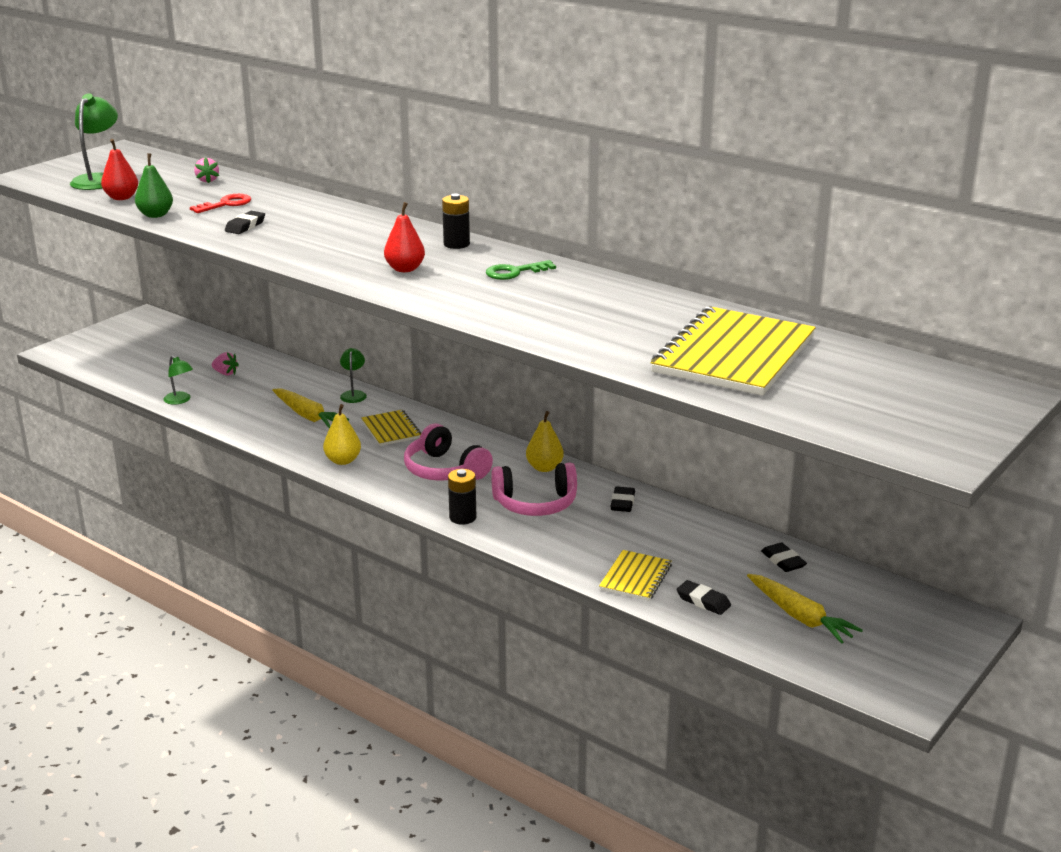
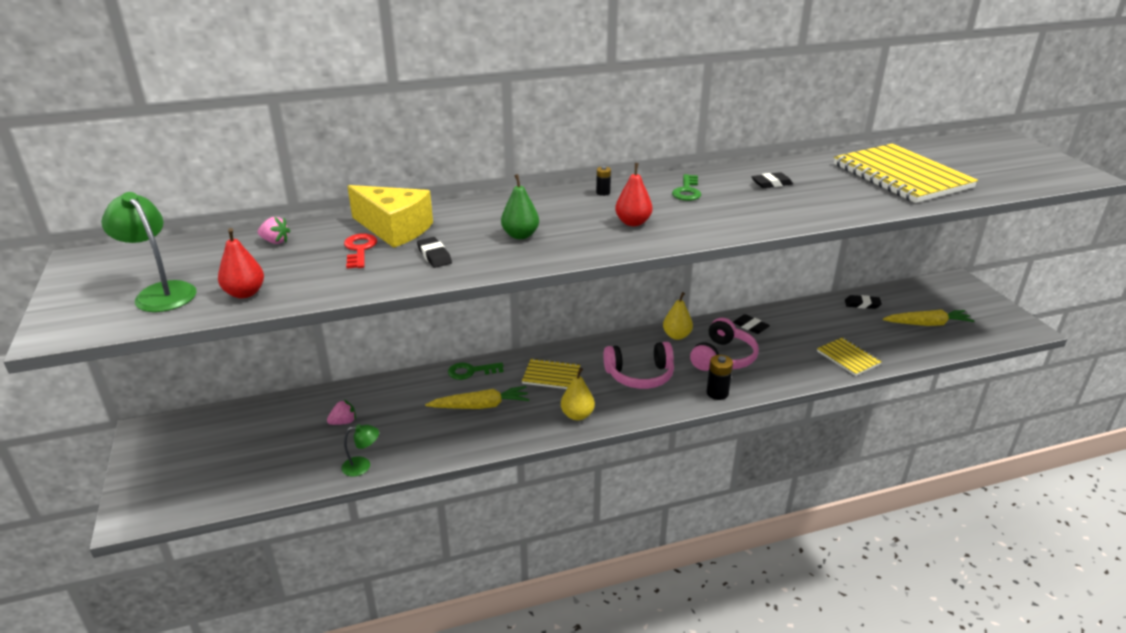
camera: 55 degrees left, 5 degrees up
green pear [135,153,173,218] -> green pear moved to [501,174,539,239]
green lamp [340,348,367,403] -> green key [448,362,504,380]
black battery [442,193,470,249] -> black battery [596,166,611,196], size x0.61
black eraser [676,580,731,615] -> black eraser moved to [751,172,793,188]
none -> yellow cheese [347,185,433,248]

